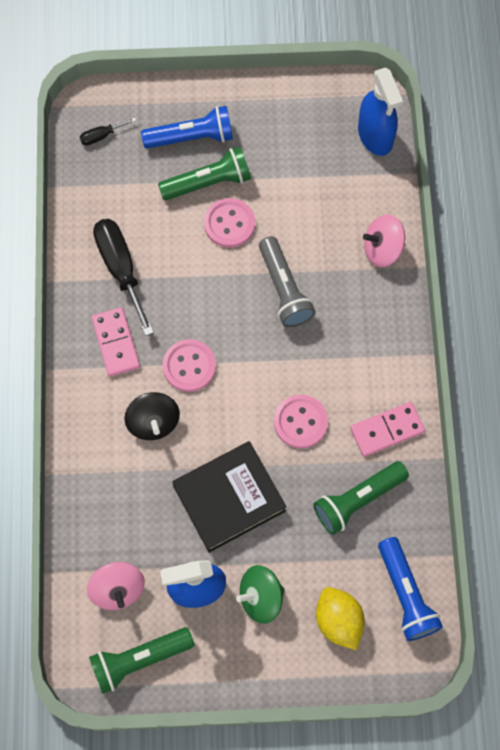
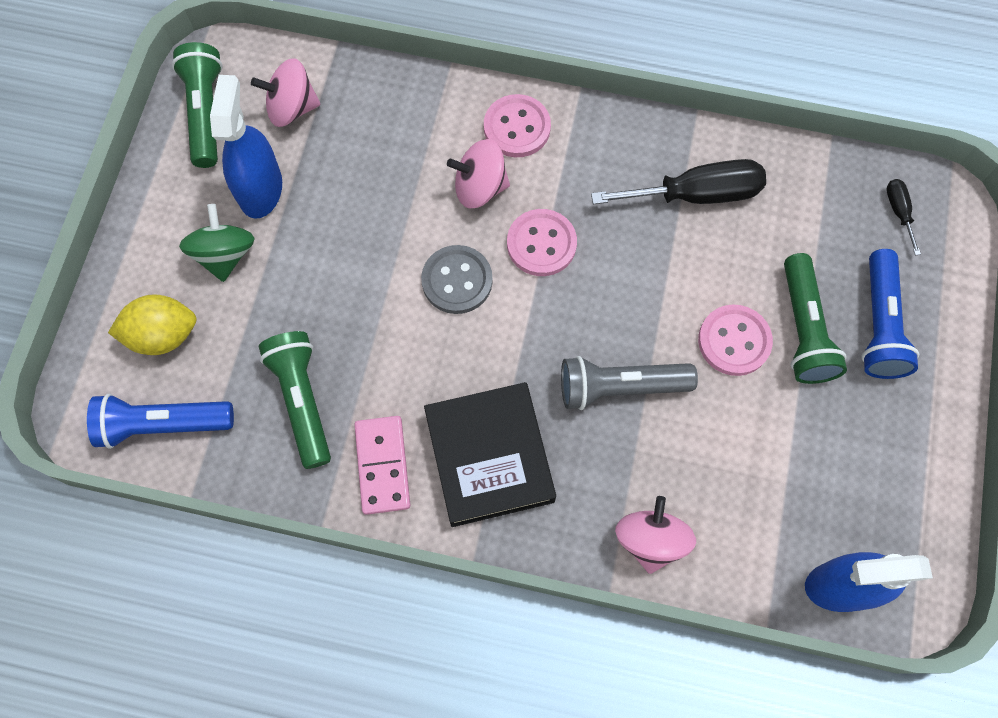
camera: 105 degrees right, 0 degrees up
pink domino [91,307,140,377] -> none
black spinning top [125,392,180,440] -> pink spinning top [447,139,510,209]
black book [172,441,287,553] -> black book moved to [424,382,556,527]
pink button [274,395,328,448] -> pink button moved to [484,94,551,157]
none -> grey button [421,245,493,314]

